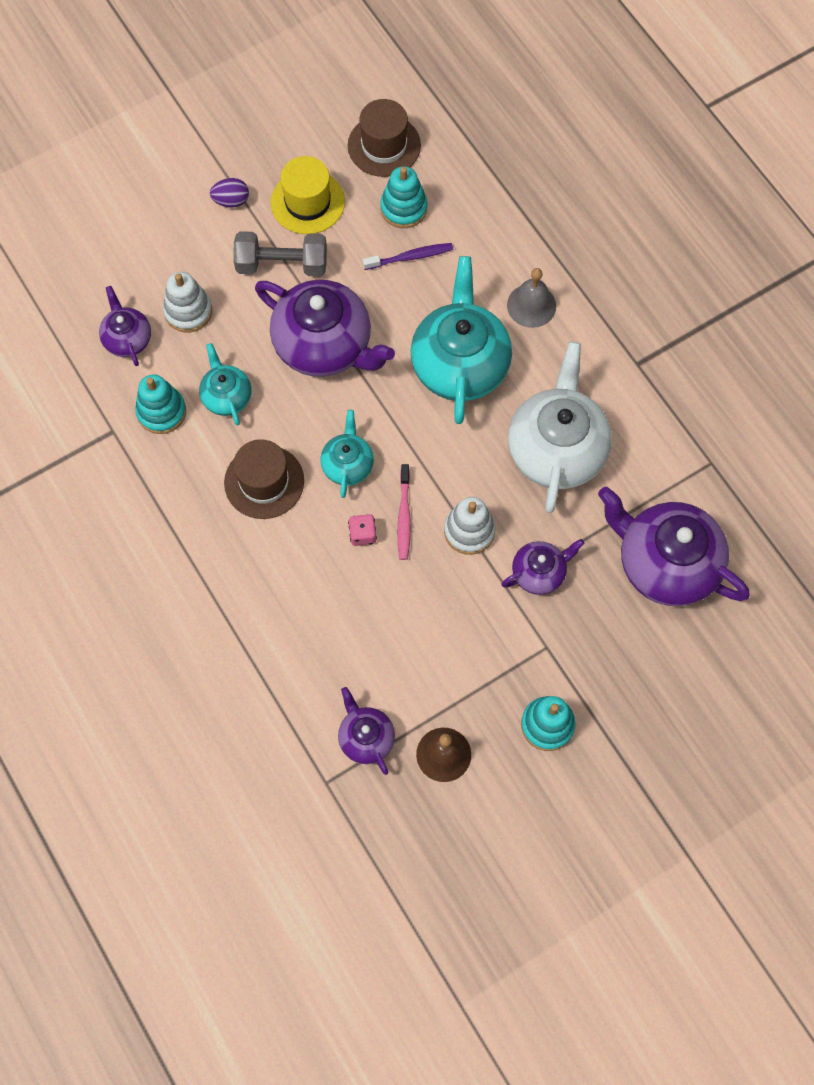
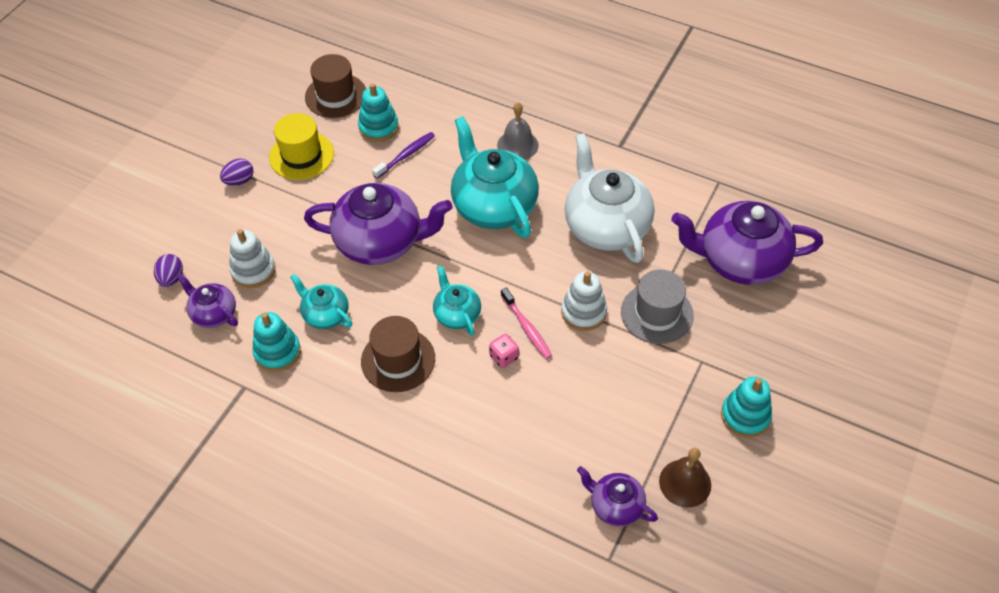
camera: 30 degrees left, 15 degrees down
grey dumbbell [234,231,327,276] -> none
purple teapot [501,539,585,595] -> grey hat [621,269,694,344]
none -> purple egg [154,254,183,287]

